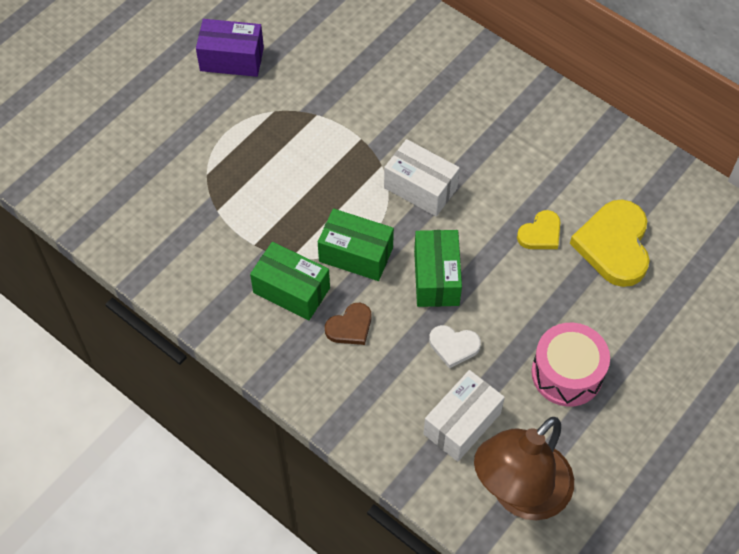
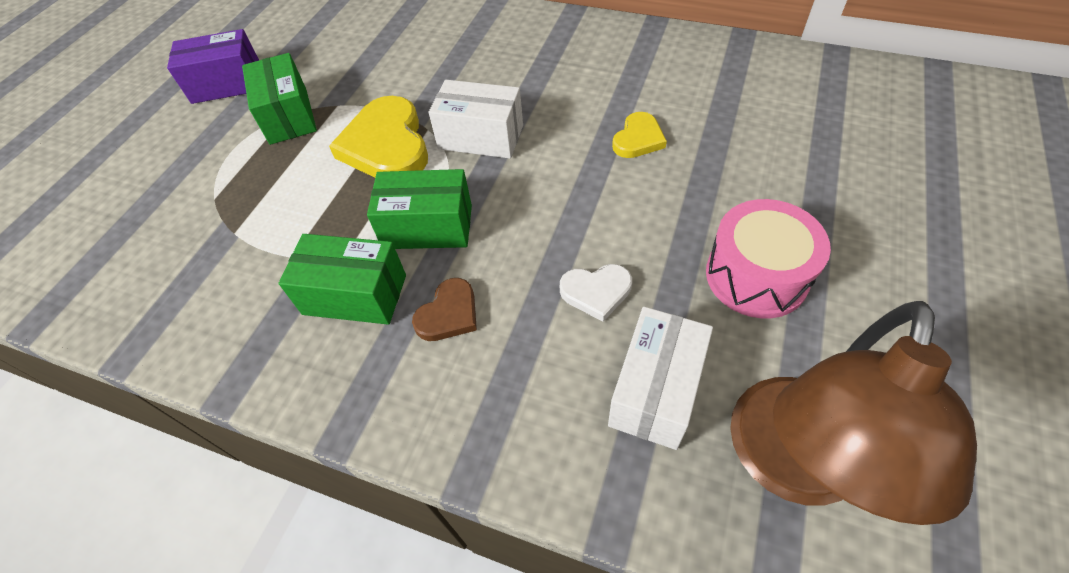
camera: 15 degrees left, 5 degrees down
green box [414,230,462,307] -> green box moved to [242,53,317,145]
yellow heart [570,200,650,287] -> yellow heart moved to [329,96,428,178]

